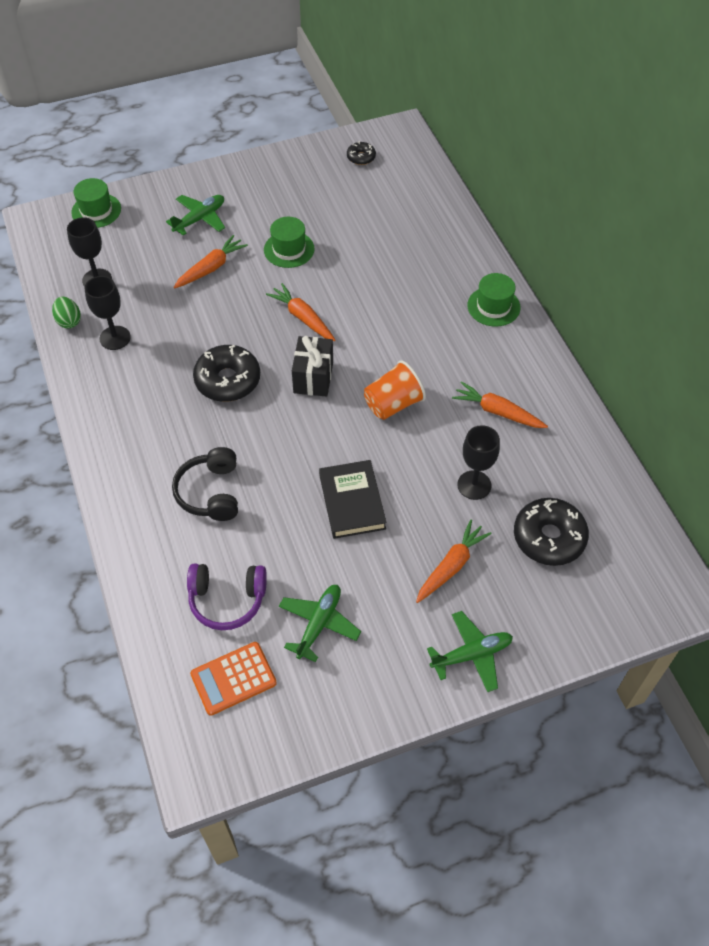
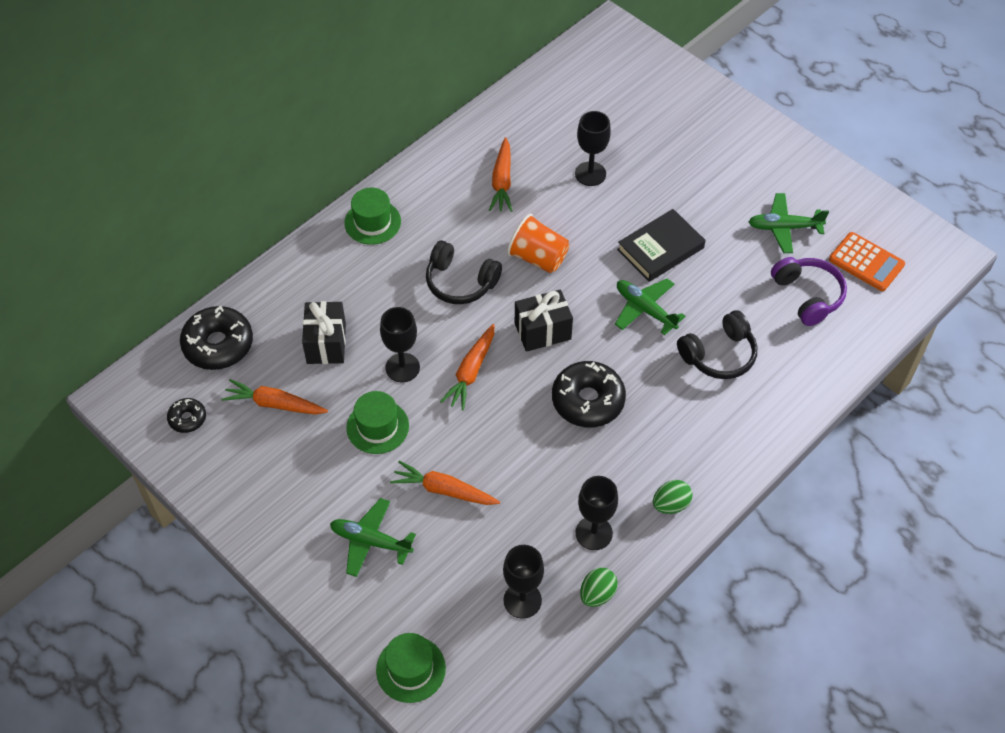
camera: 115 degrees left, 0 degrees up
orange carrot [416,520,492,603] -> orange carrot moved to [221,379,328,415]
green plane [427,611,513,692] -> green plane moved to [615,278,685,335]
black donut [514,498,589,566] -> black donut moved to [180,306,253,370]
none -> black gift [302,301,346,364]
none -> black goblet [380,307,420,382]
none -> black headphones [426,241,502,304]
none -> green egg [653,480,693,514]

